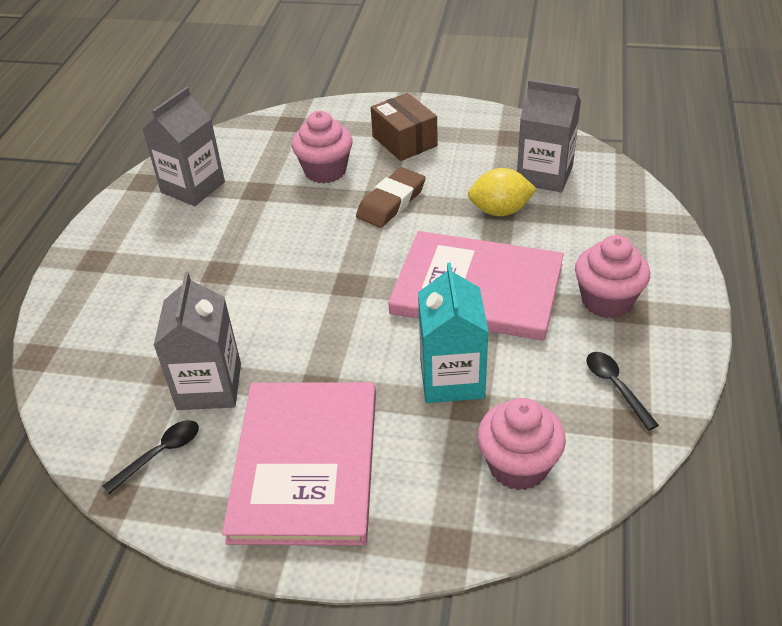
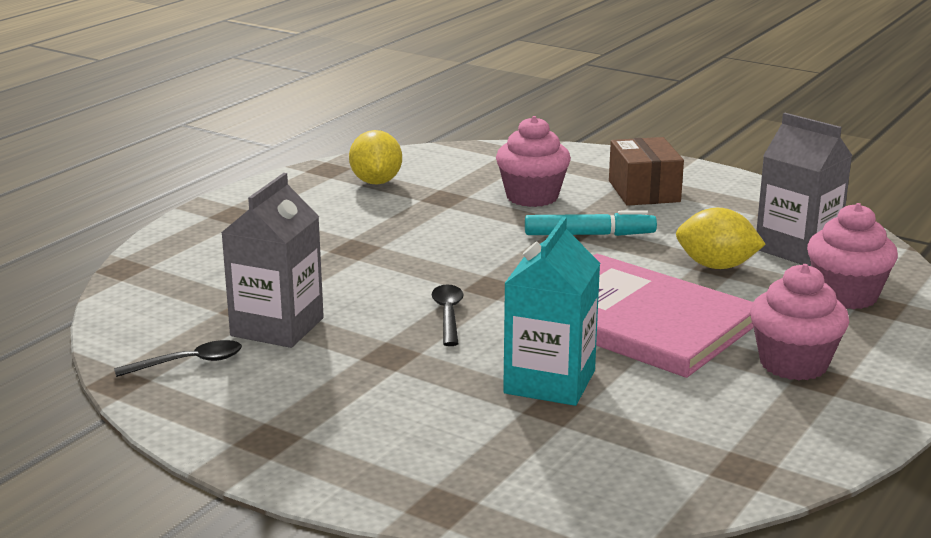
camera: 20 degrees right, 20 degrees down
grey carton [142,87,225,206] -> yellow lemon [349,130,402,185]
pink book [222,382,376,546] -> none
brown eraser [356,167,426,228] -> turquoise marker [525,210,657,236]
pink cupcake [477,398,566,490] -> pink cupcake moved to [807,203,898,309]
black spoon [587,352,659,431] -> black spoon moved to [432,284,464,346]

